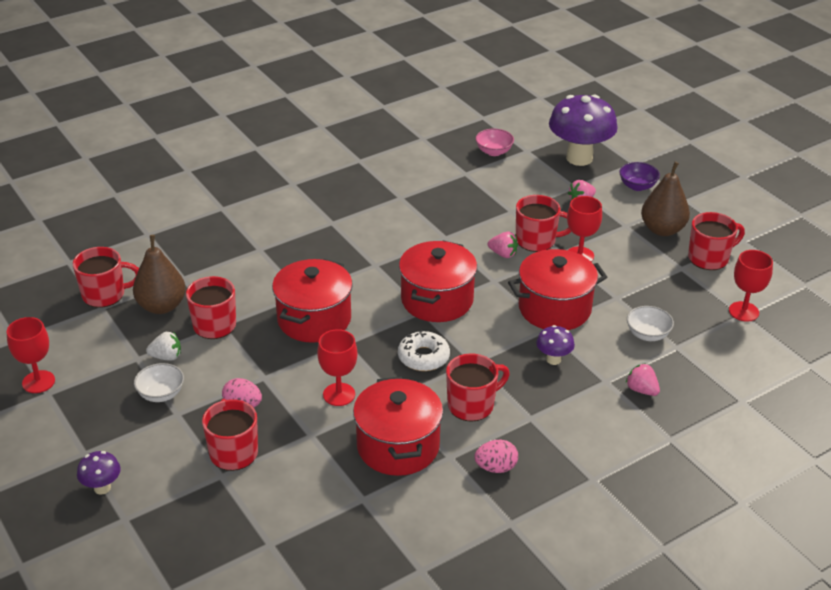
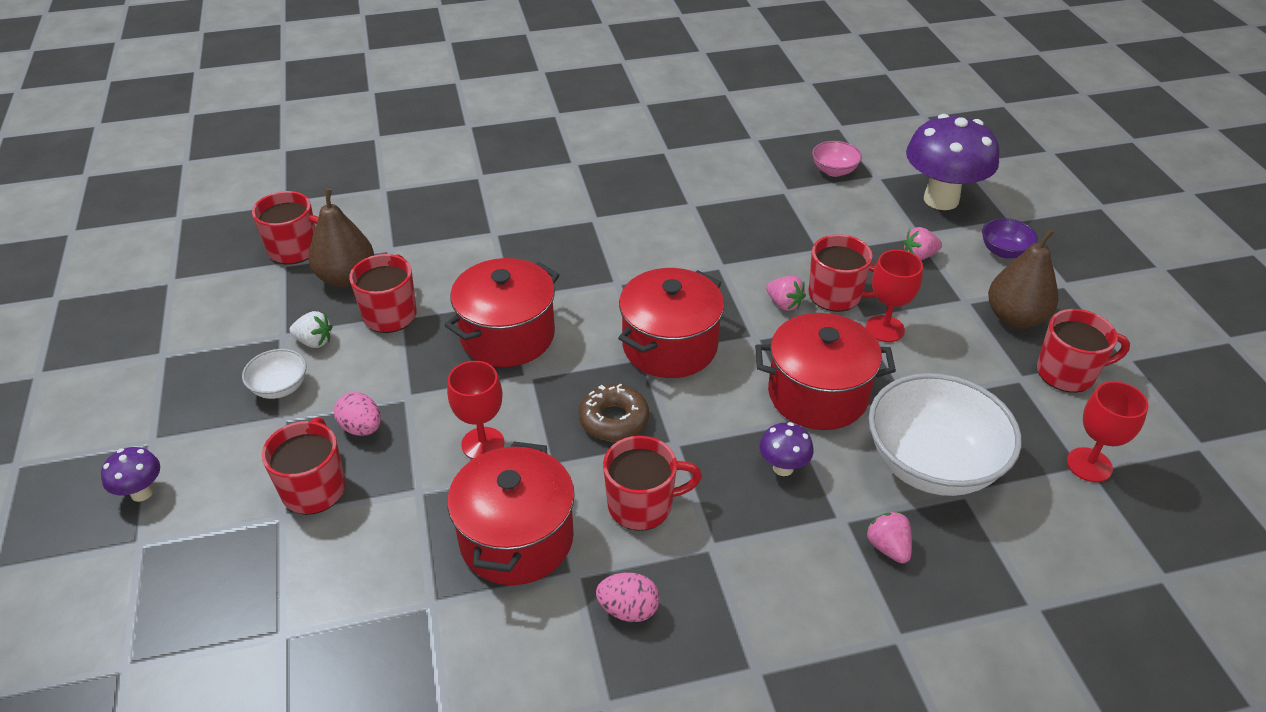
camera: 20 degrees right, 5 degrees up
red goblet [7,317,55,393] -> none
white donut [398,330,450,371] -> brown donut [579,383,649,441]
white bowl [627,306,674,341] -> white bowl [869,373,1021,496], size x2.17

